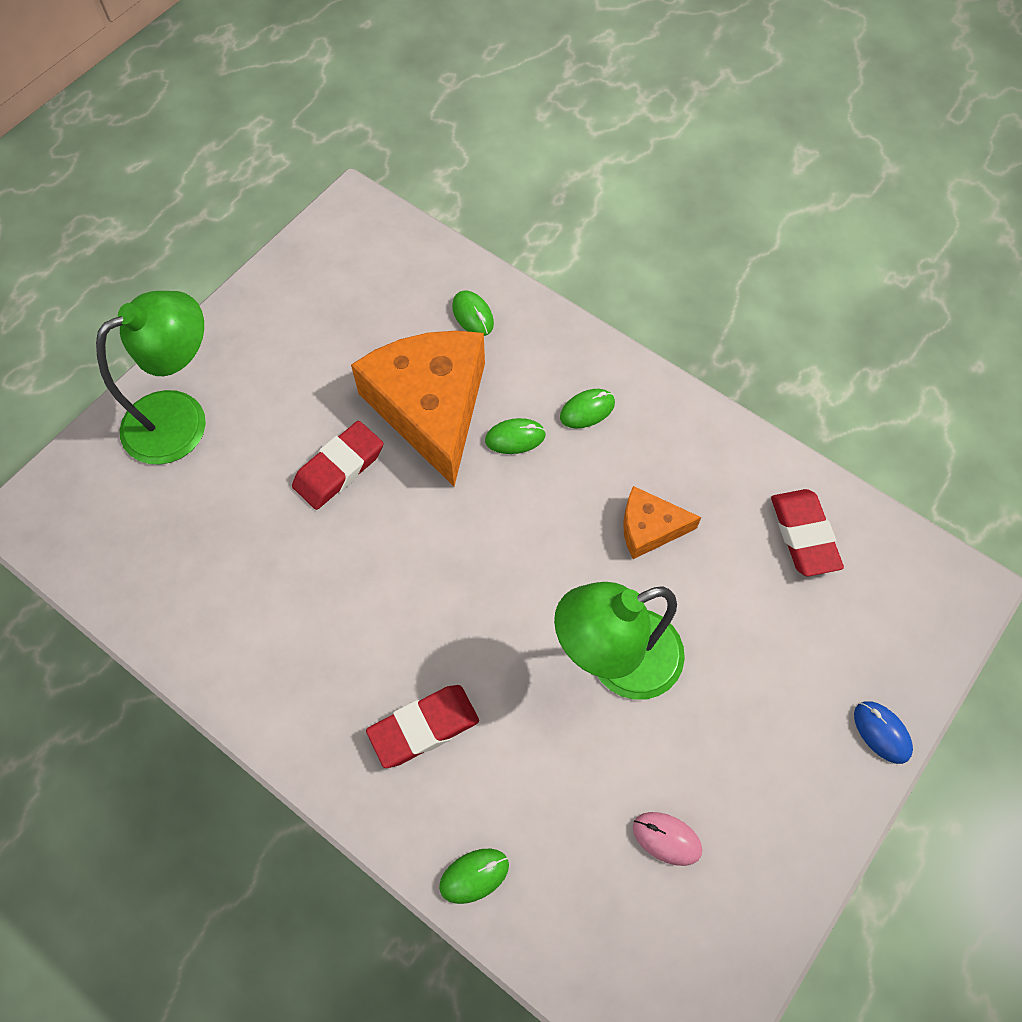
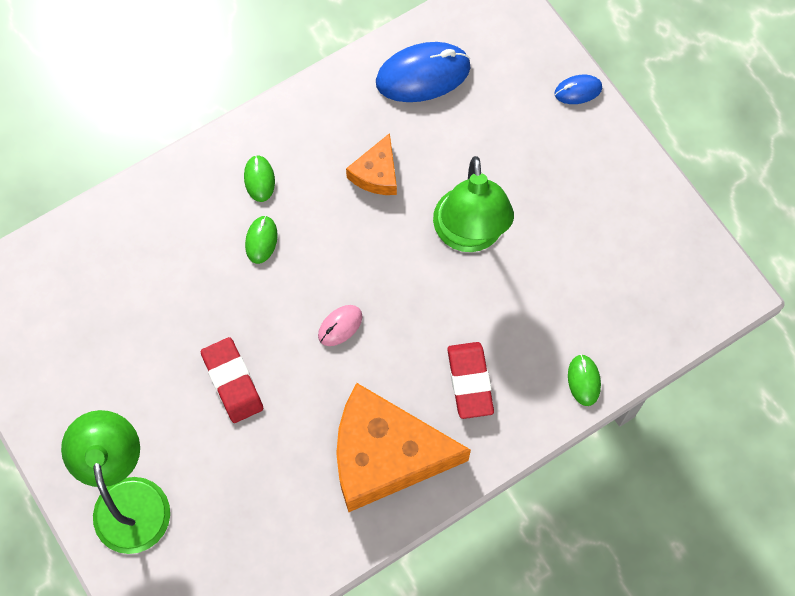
camera: 70 degrees left, 5 degrees up
orange cheese [351,331,485,486] -> orange cheese moved to [336,383,471,512]
green mouse [452,290,494,336] -> none
pink mouse [633,812,702,866] -> pink mouse moved to [318,305,363,346]
red eraser [771,489,844,576] -> blue mouse [376,42,471,102]

